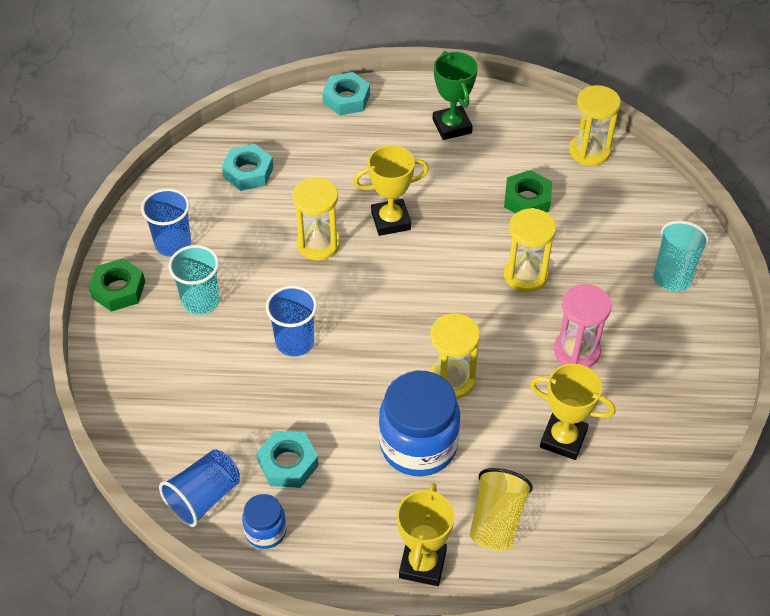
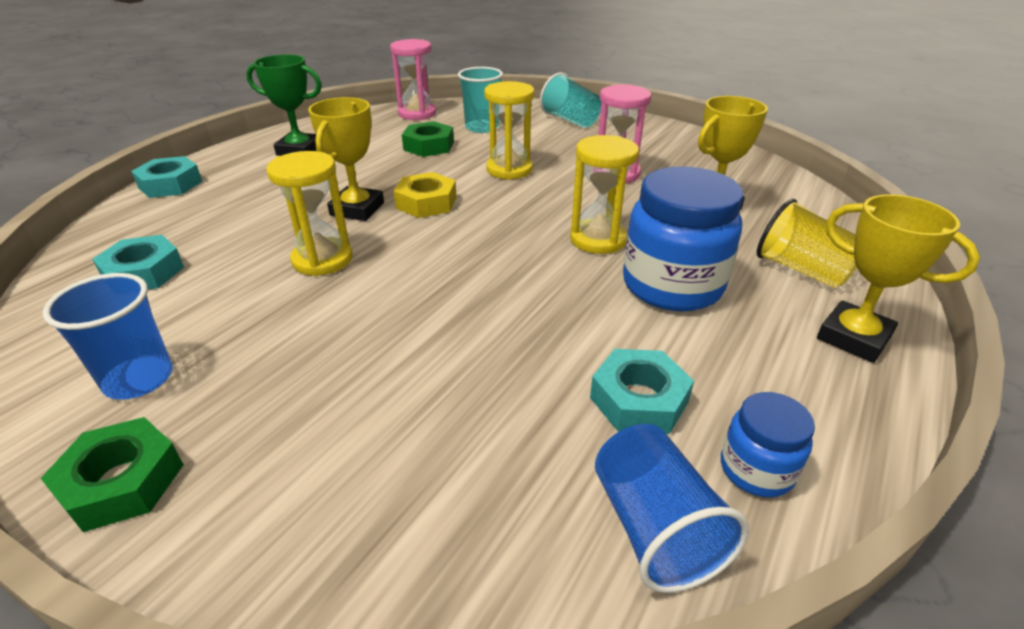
camera: 60 degrees left, 15 degrees down
turquoise cup [168,245,220,315] -> turquoise cup moved to [458,67,503,133]
blue cup [266,285,317,357] -> none
yellow hourglass [569,85,621,166] -> pink hourglass [390,39,436,120]
none -> yellow nut [394,172,457,218]

